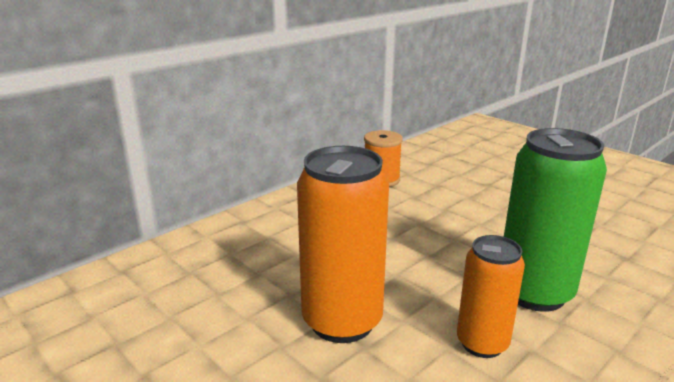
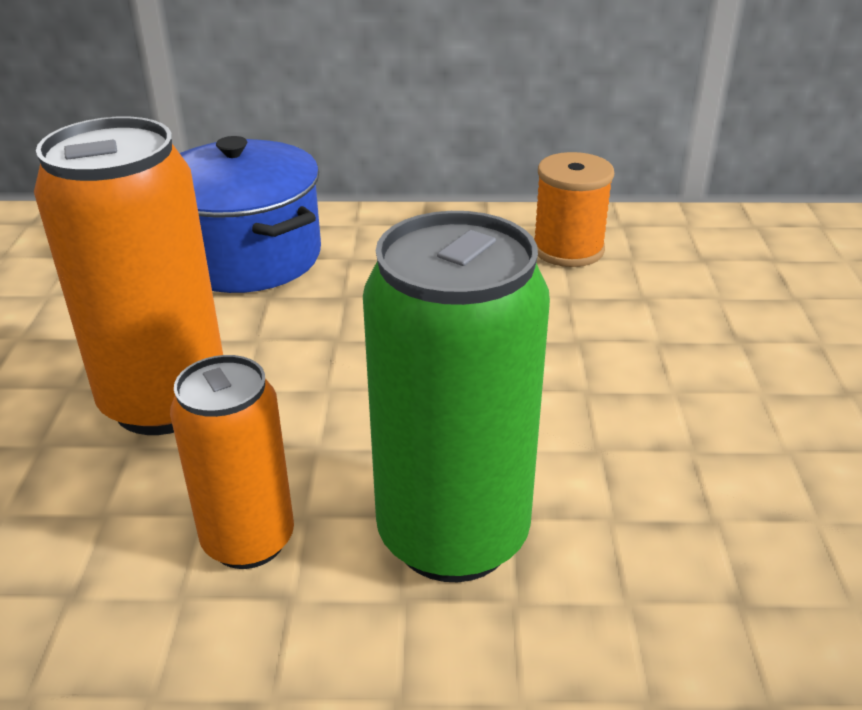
camera: 45 degrees right, 10 degrees up
none -> blue pot [180,136,321,293]

